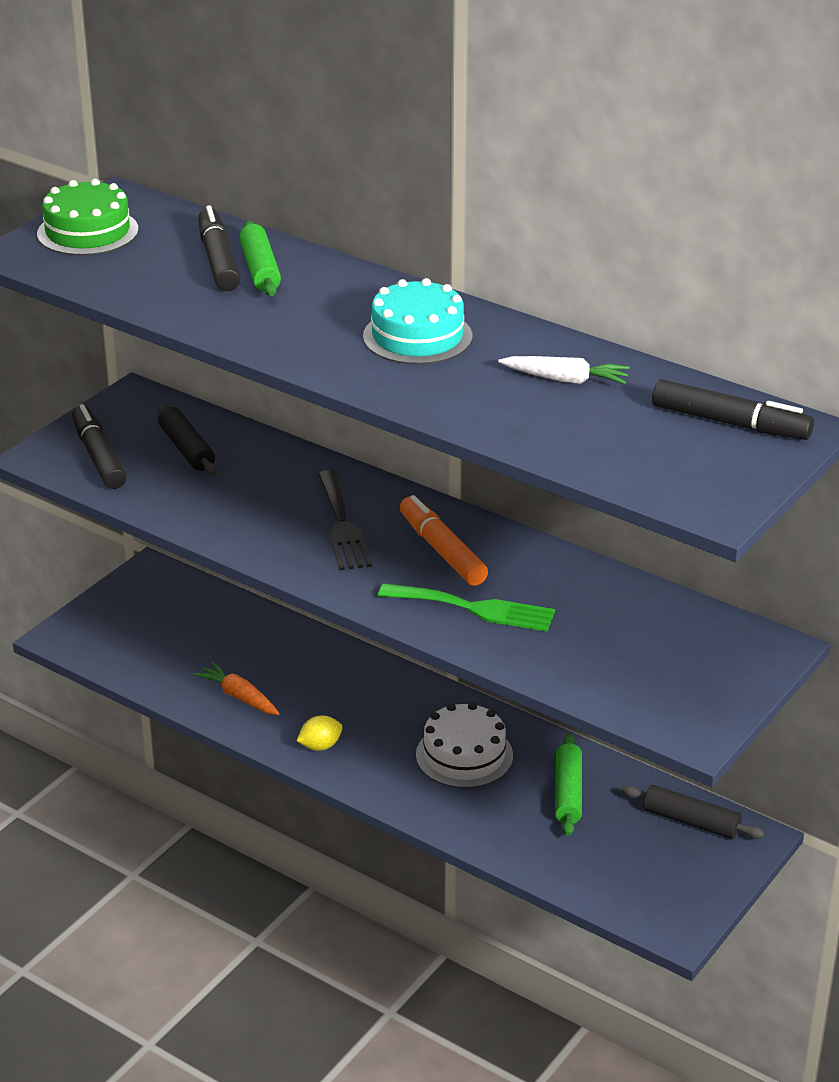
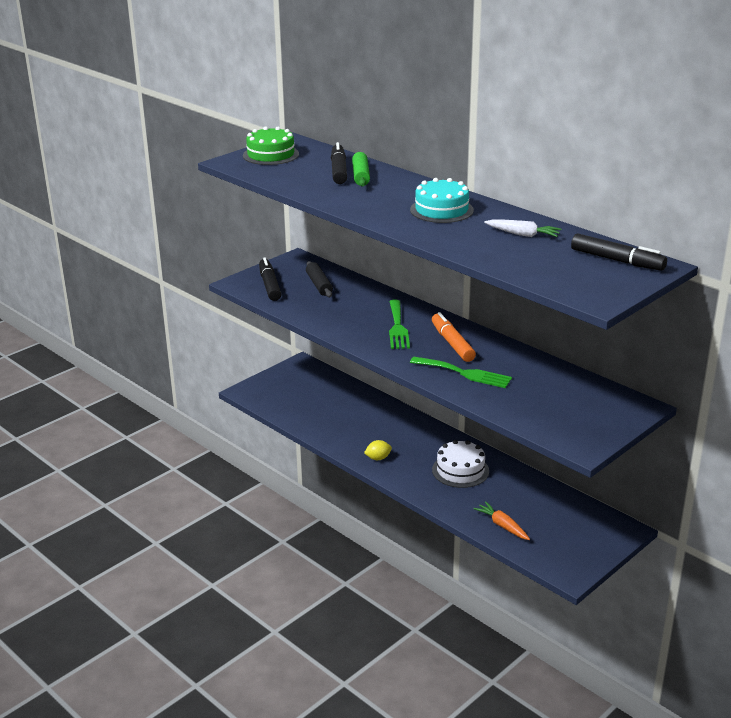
camera: 10 degrees right, 5 degrees down
orange carrot [193,661,280,715] -> orange carrot moved to [473,501,530,540]
black fork [318,470,372,570] -> green fork [389,300,410,349]
green rolling pin [555,733,582,836] -> none
black rolling pin [622,785,765,839] -> none

